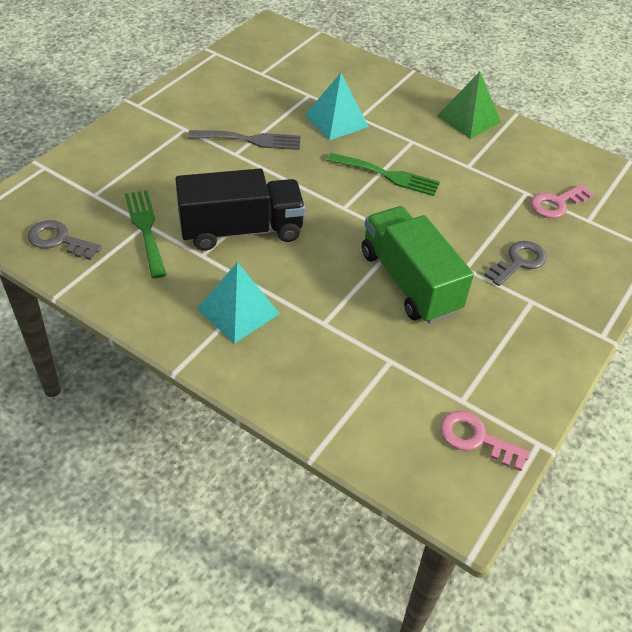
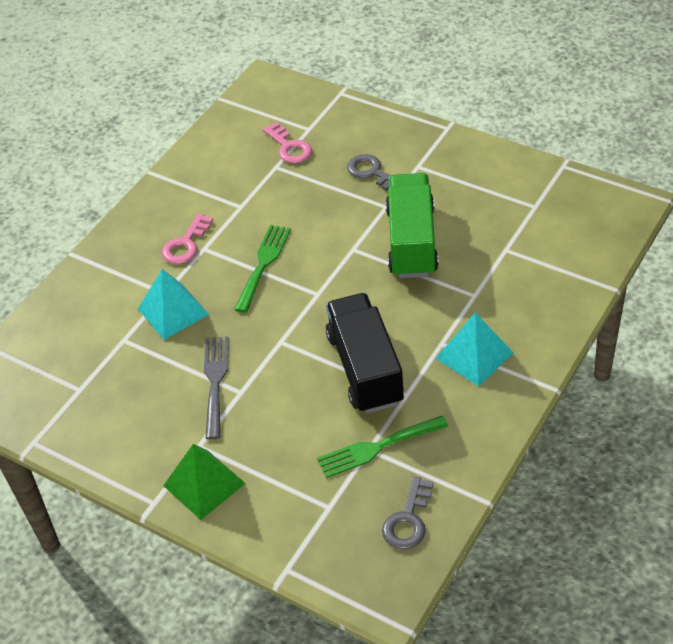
camera: 85 degrees left, 0 degrees up
green truck [362,206,474,324] -> green truck turned 120 degrees clockwise [385,173,439,278]
green pyramid [437,72,501,139] -> green pyramid moved to [163,444,245,520]
pink key [440,411,530,471] -> pink key moved to [162,214,213,264]

